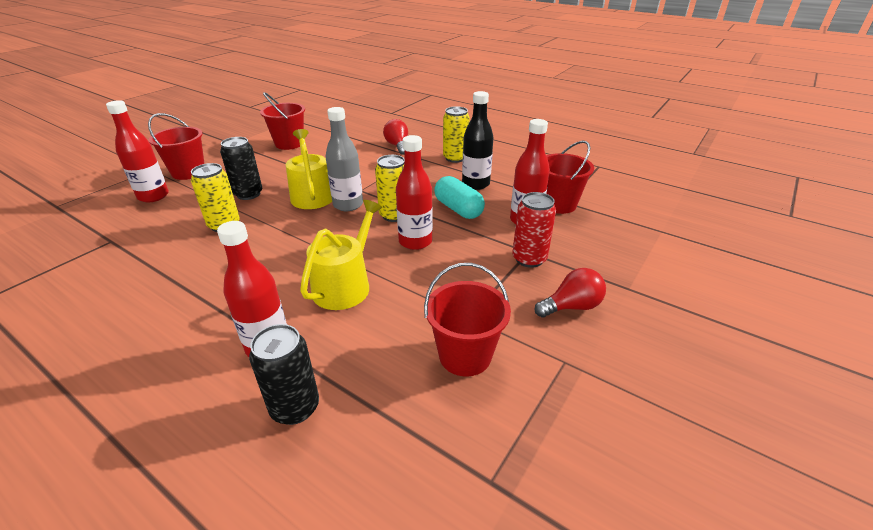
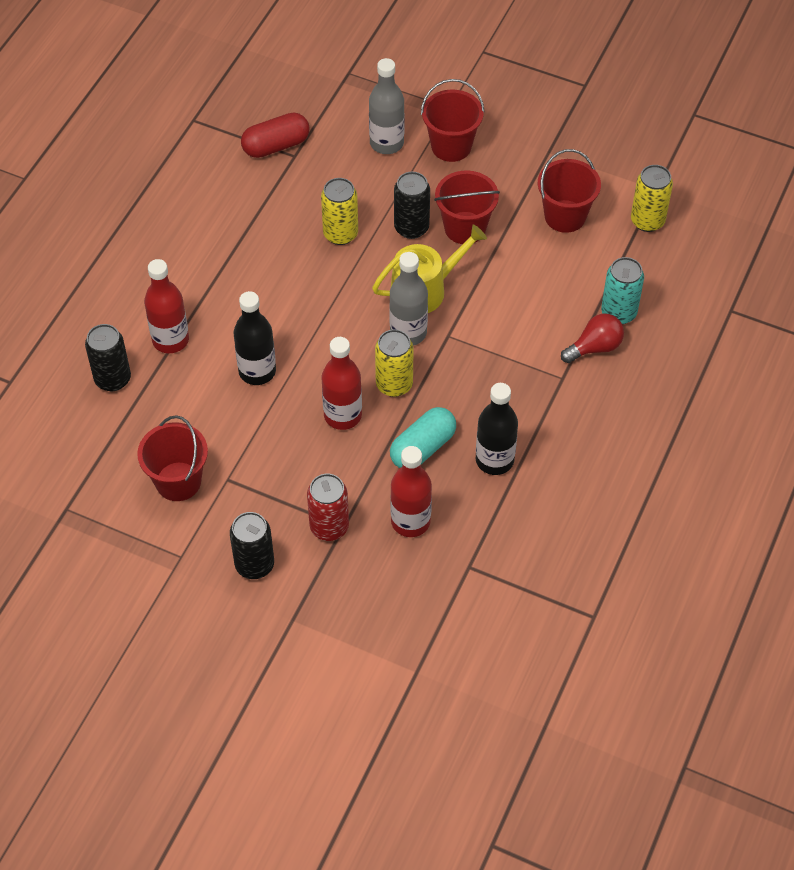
camera: 80 degrees right, 20 degrees up
red bottle [106,100,169,203] -> grey bottle [369,58,405,154]
yellow watering can [300,200,382,310] -> black bottle [233,291,276,385]
yellow can [443,106,470,163] -> yellow can moved to [631,165,673,232]
red light bulb [535,268,606,318] -> black can [230,512,274,579]
red bucket [546,141,594,214] -> red bucket moved to [434,170,500,244]
none -> red capsule [241,113,309,158]
none -> turquoise can [601,257,644,324]

